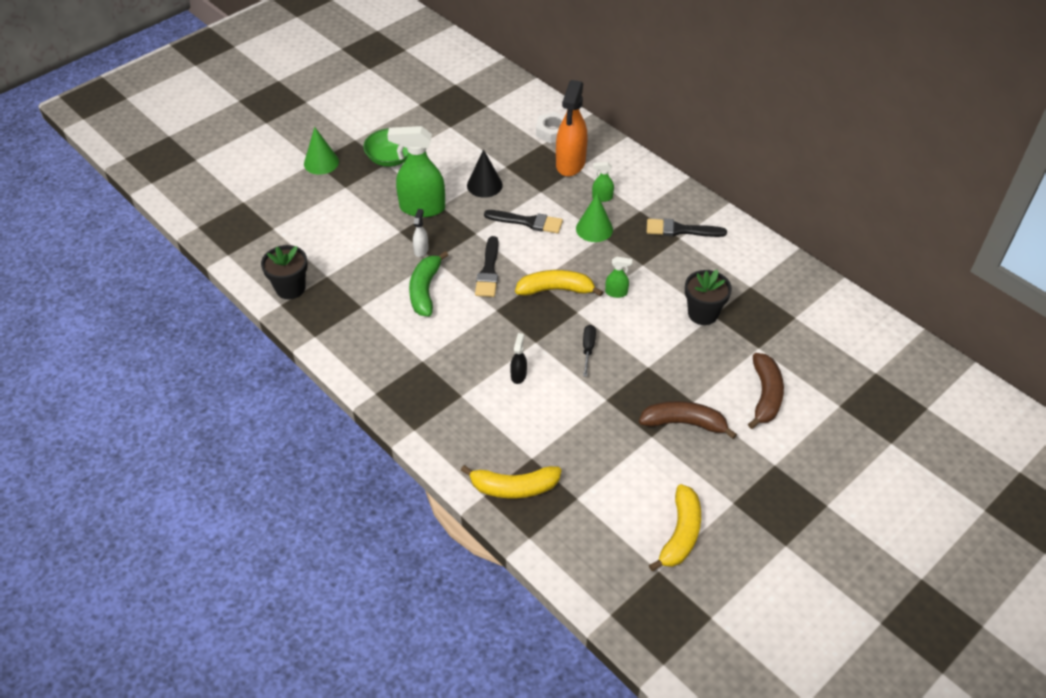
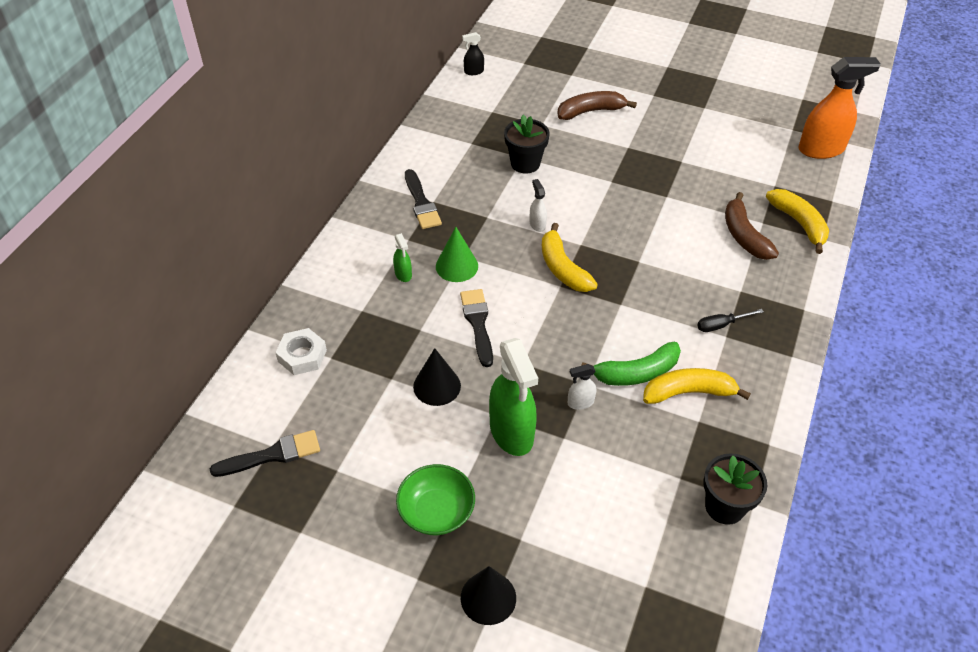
camera: 115 degrees left, 0 degrees up
green cone [304,127,339,175] -> black cone [461,566,516,625]
black brush [475,236,498,297] -> black brush moved to [210,430,320,477]
black spray bottle [510,333,527,384] -> black spray bottle moved to [462,32,484,75]
orange spray bottle [556,80,587,176] -> orange spray bottle moved to [798,57,881,159]
black screwdriver [583,325,596,377] -> black screwdriver moved to [697,309,764,332]
green spray bottle [605,257,632,298] -> white spray bottle [530,179,547,232]
brown banana [639,401,737,439] -> brown banana moved to [725,192,779,260]
yellow banana [649,484,701,571] -> yellow banana moved to [643,368,751,404]

